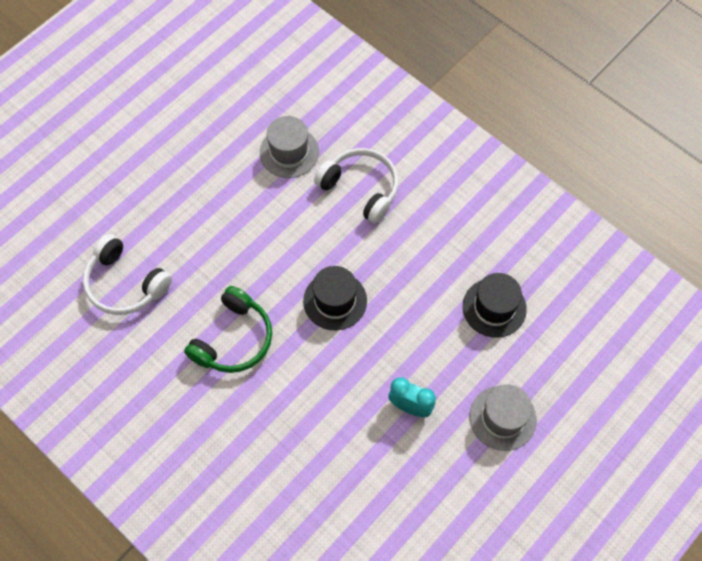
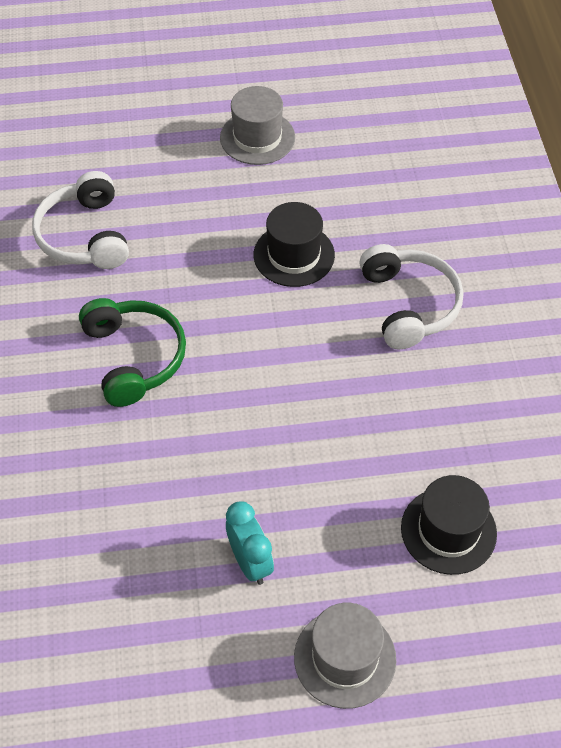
camera: 40 degrees right, 10 degrees down
green headphones [184,286,272,373] -> green headphones turned 90 degrees counterclockwise [79,298,186,407]
grey hat [260,116,319,178] -> grey hat moved to [220,86,295,165]
black hat [303,266,367,331] -> black hat moved to [254,202,335,287]

